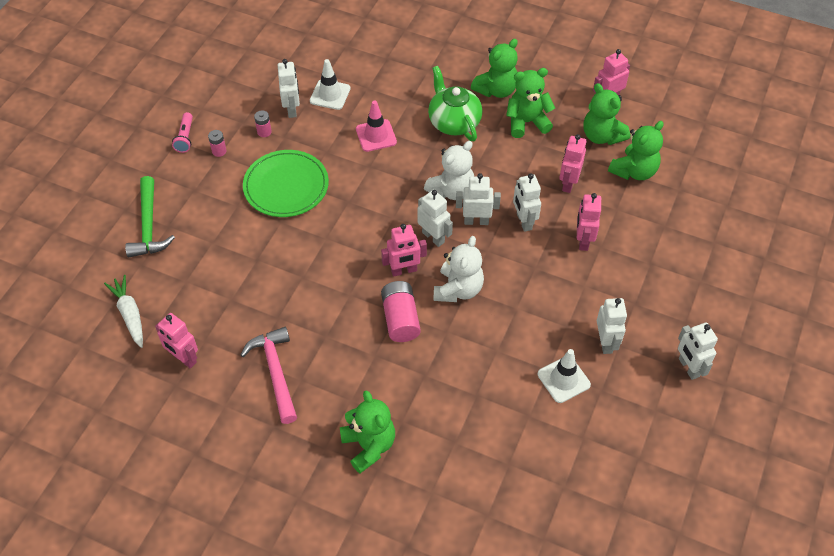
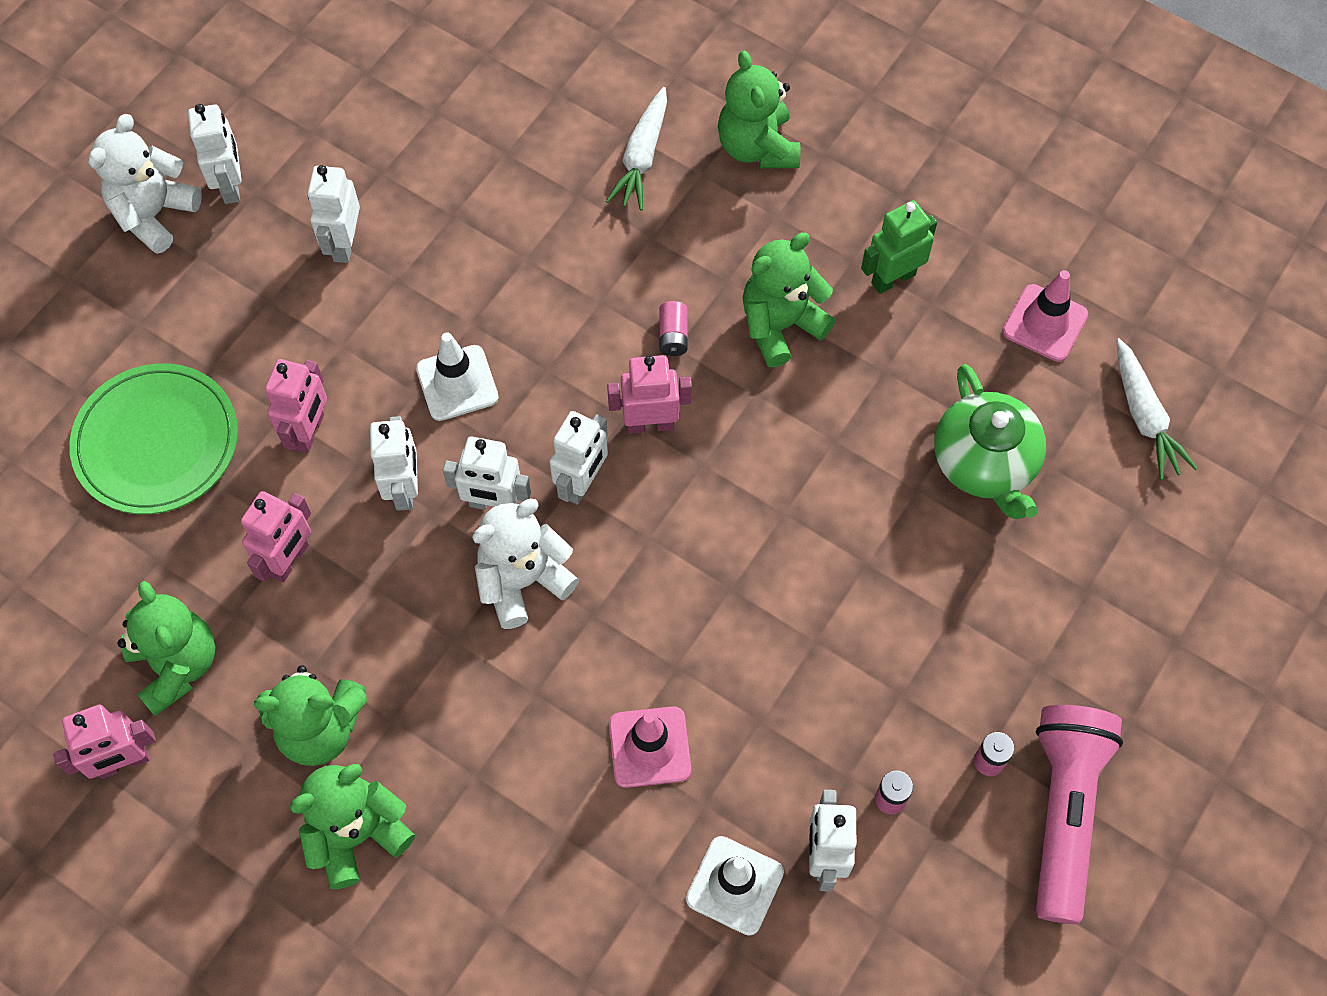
camera: 170 degrees left, 10 degrees up
green hammer [125,176,175,257] -> none
pink robot [155,313,198,369] -> pink traffic cone [1002,270,1088,362]
pink flashlight [172,112,193,153] -> pink flashlight [1036,705,1123,924], size x2.06
pink hammer [241,327,297,424] -> green robot [861,200,937,294]
green plate [243,150,329,217] -> green plate moved to [69,363,238,514]
pink battery [381,281,421,342] -> pink battery [659,301,688,356], size x0.52
white robot [418,190,453,247] -> white robot turned 120 degrees counterclockwise [550,411,608,505]
green teapot [428,66,482,141] -> green teapot moved to [934,364,1046,519]
white teddy bear [433,236,484,302] -> white teddy bear moved to [88,114,202,254]
white traffic cone [538,349,591,403] -> white traffic cone moved to [416,332,499,421]
green teddy bear [608,121,664,180] -> green teddy bear moved to [743,232,835,367]
none -> white carrot [606,87,667,211]

